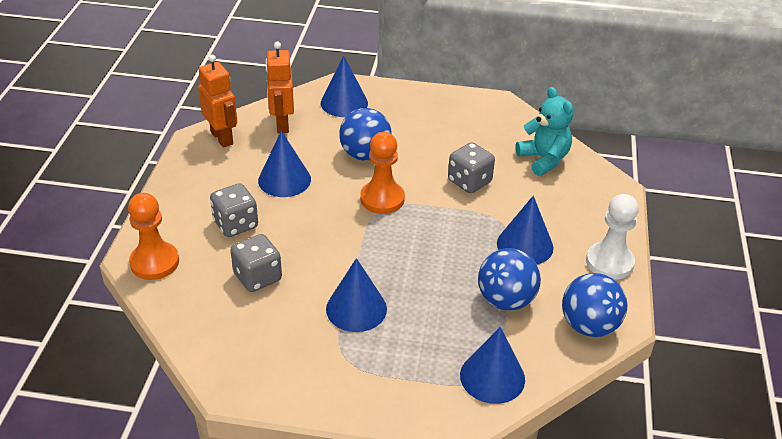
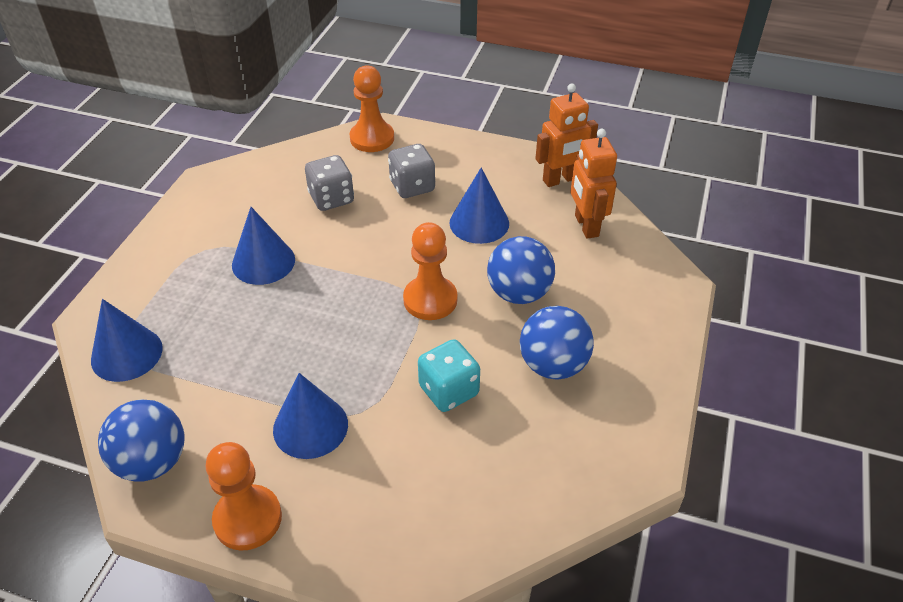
camera: 100 degrees right, 5 degrees up
orange robot [265,42,294,133] -> orange robot turned 105 degrees counterclockwise [570,129,617,239]
blue cone [321,56,368,117] -> none
grey dice [448,142,495,193] -> turquoise dice [418,339,480,412]
blue ball [478,248,541,311] -> blue ball moved to [520,306,594,380]
turquoise teddy bear [516,87,573,176] -> none
white pawn [586,194,639,280] -> orange pawn [206,442,282,551]

